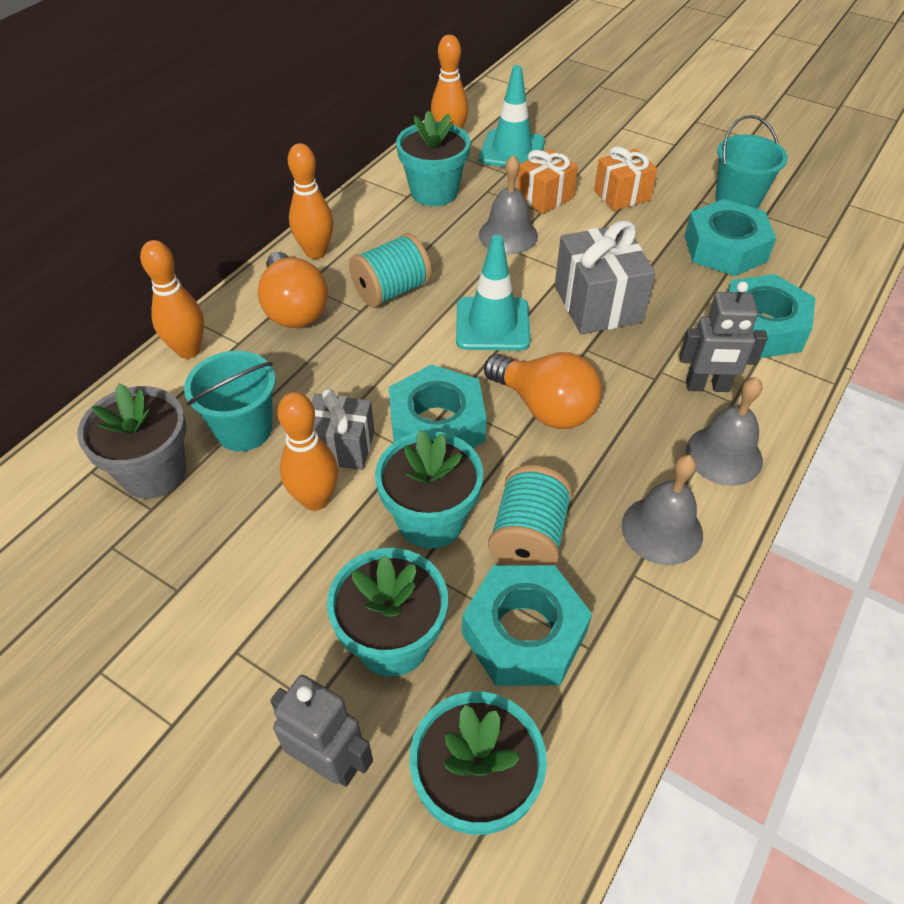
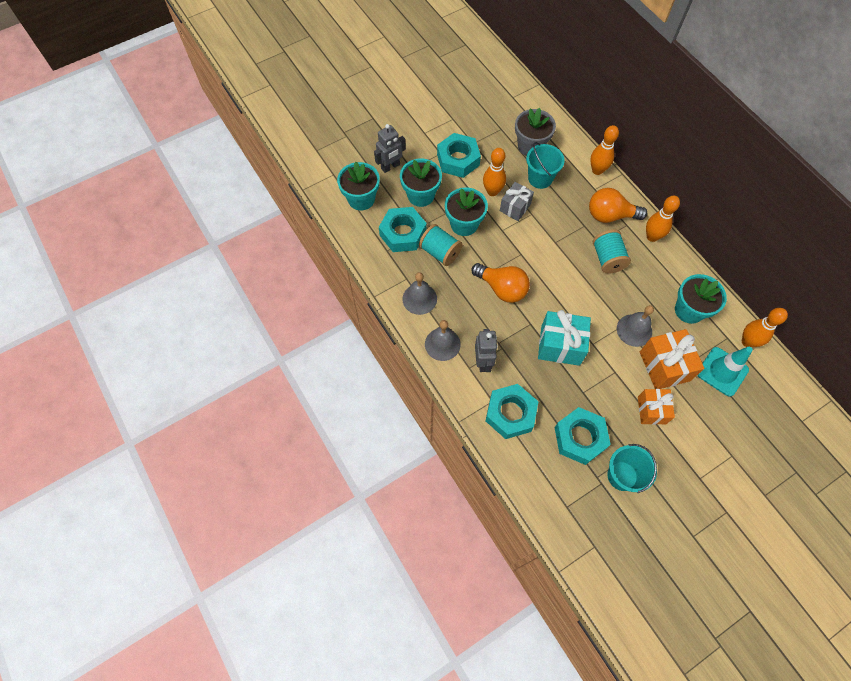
camera: 115 degrees right, 15 degrees up
turquoise nut [389,364,487,448] -> turquoise nut moved to [437,133,481,178]
turquoise traffic cone [456,235,530,351] -> none
orange light bulb [484,352,602,429] -> orange light bulb turned 120 degrees counterclockwise [471,263,530,303]
orange gift [517,149,578,214] -> orange gift [640,329,705,389], size x1.53
grey gift [555,220,656,334] -> turquoise gift [538,310,591,366]
grey robot [679,281,768,392] -> grey robot turned 150 degrees clockwise [475,329,498,372]

